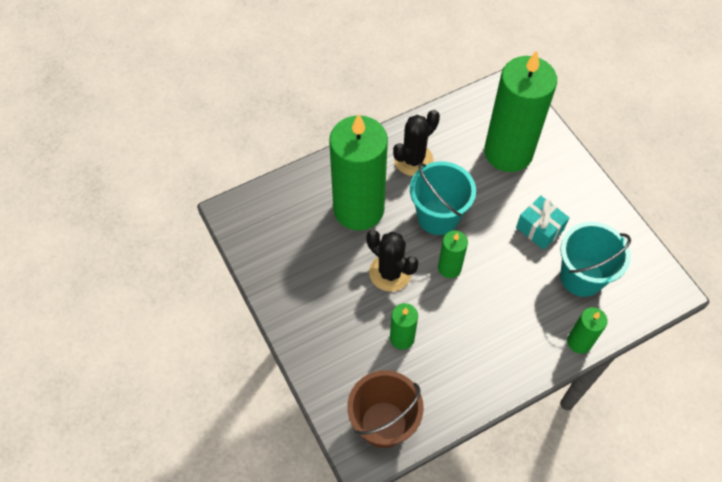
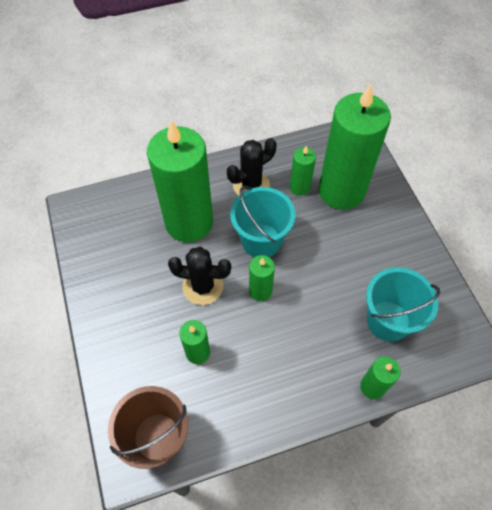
camera: 10 degrees right, 0 degrees up
black cactus [367,230,419,292] -> black cactus turned 45 degrees counterclockwise [168,247,231,305]
turquoise gift [516,196,569,250] -> none
none -> green candle [290,146,316,195]

